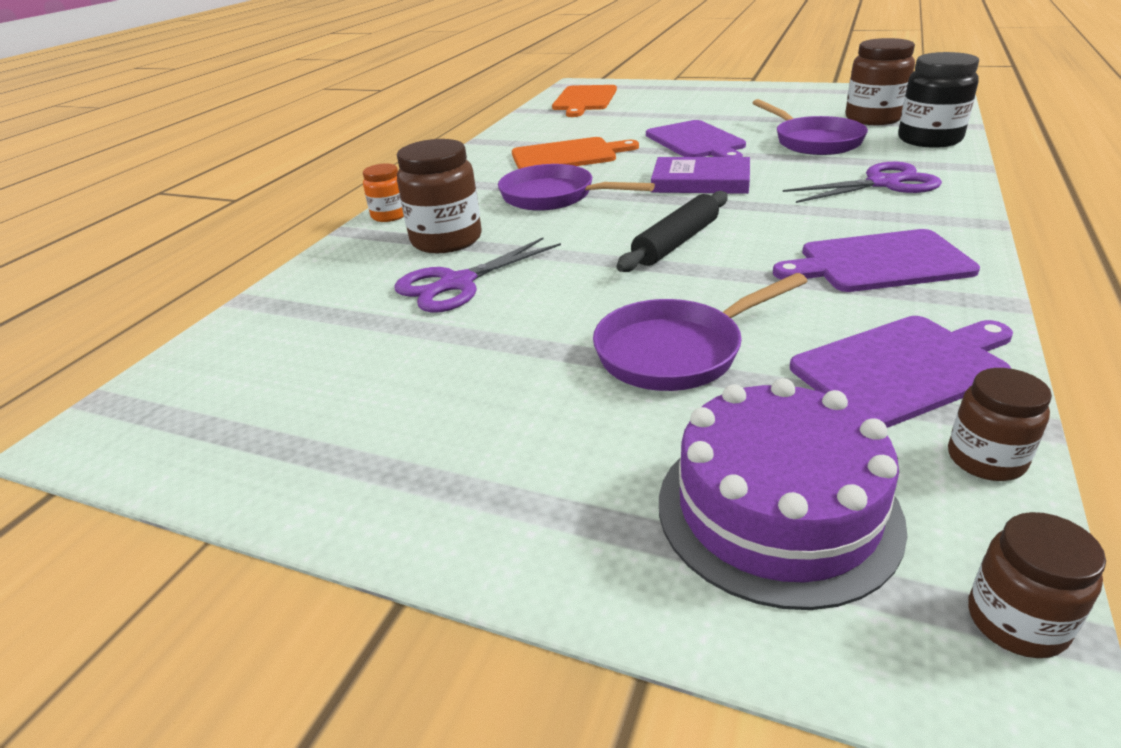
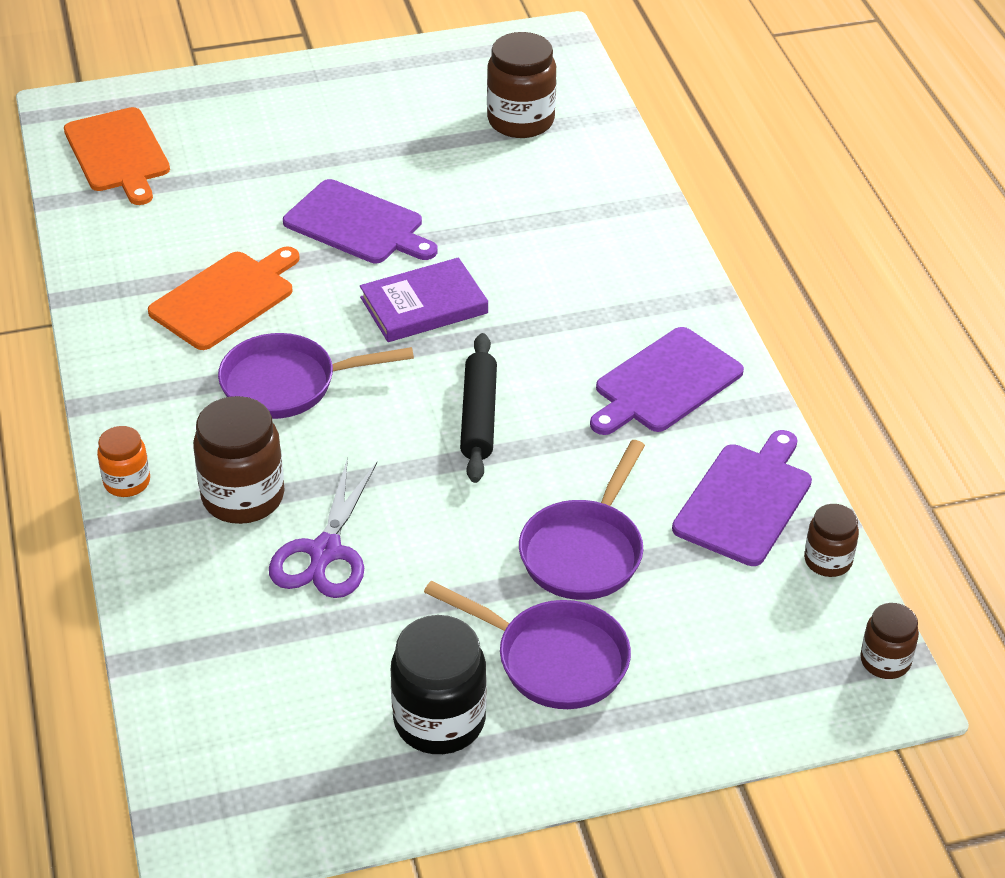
camera: 40 degrees left, 10 degrees up
purple cake [659,378,907,610] -> none
purple pan [753,99,868,155] -> purple pan moved to [424,581,631,709]
purple scissors [783,162,942,203] -> none
black jar [898,52,979,148] -> black jar moved to [391,615,487,754]

